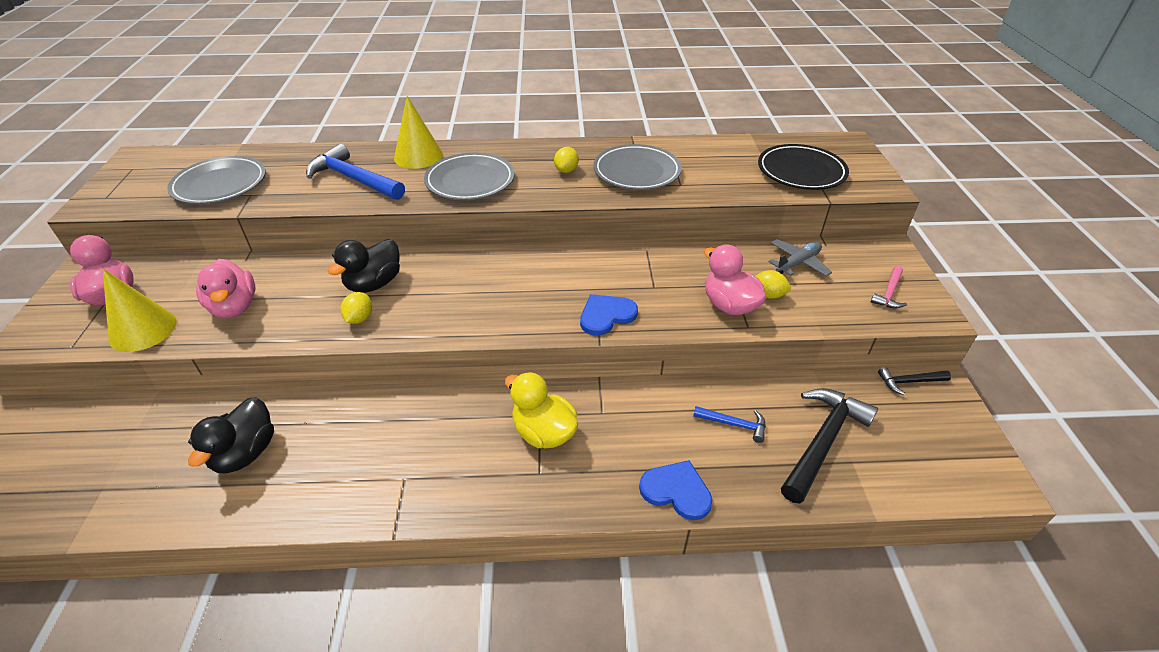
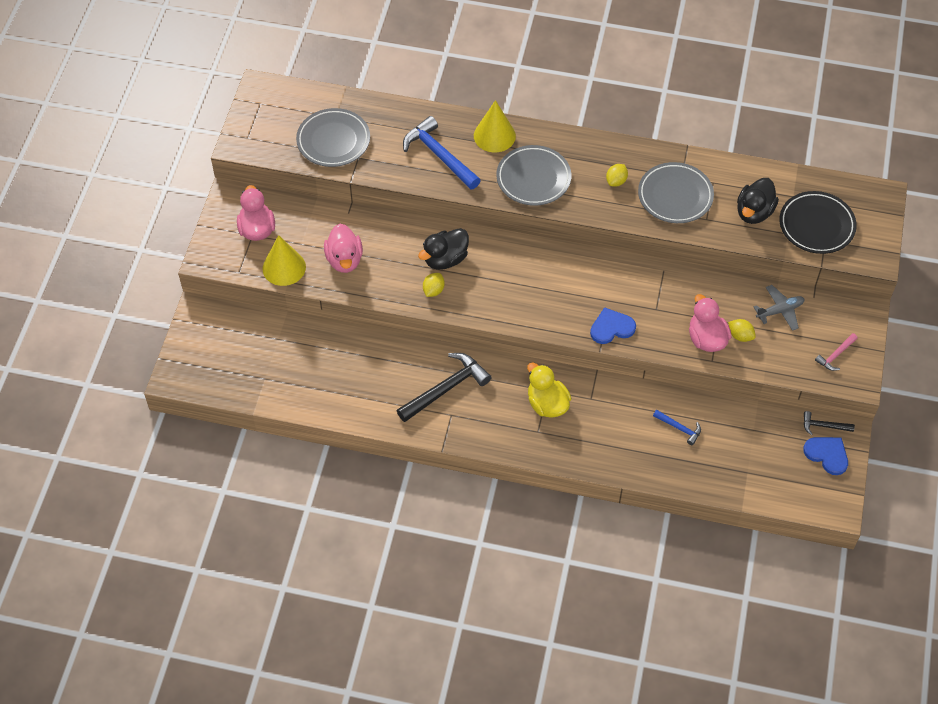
camera: 15 degrees right, 15 degrees up
black duck [188,397,274,473] -> black duck moved to [737,178,779,224]
blue heart [639,460,712,520] -> blue heart moved to [803,437,848,475]
black hammer [781,388,878,504] -> black hammer moved to [397,353,492,422]

